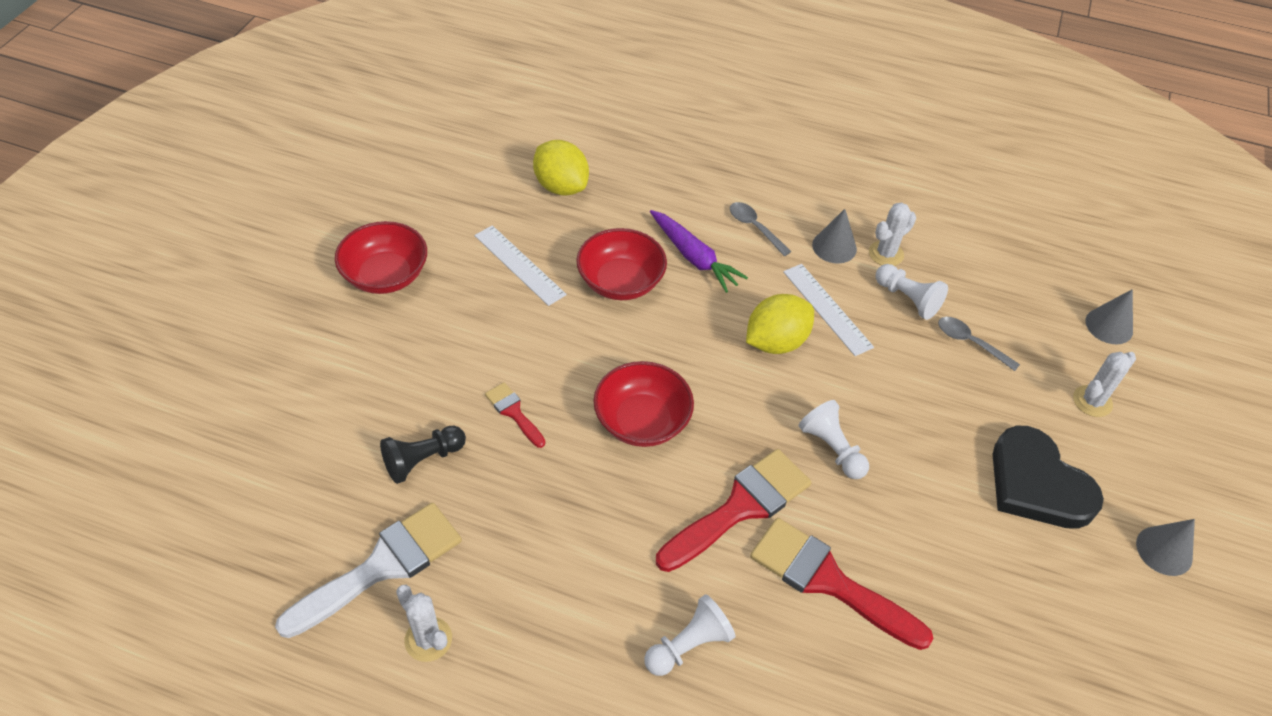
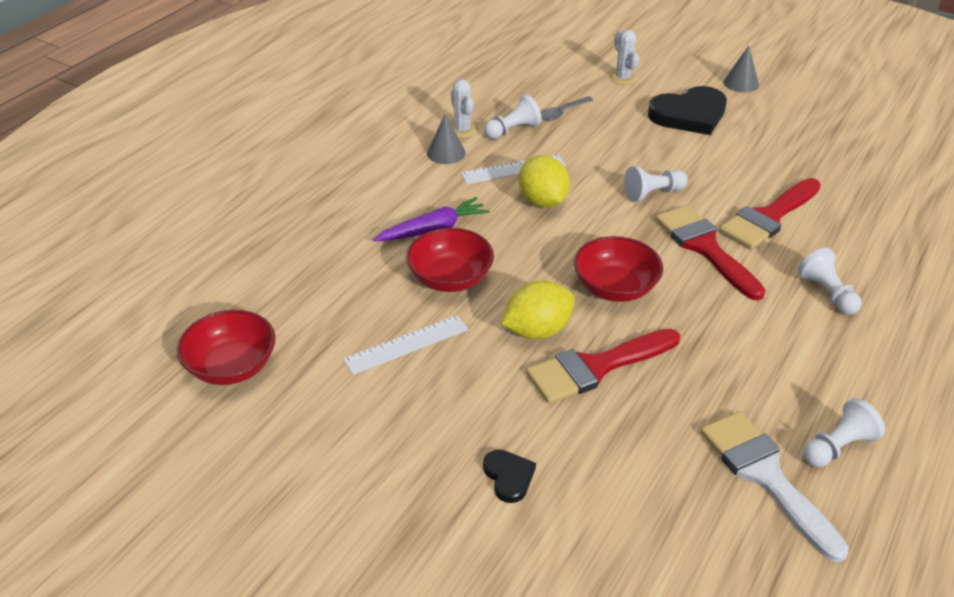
camera: 75 degrees left, 10 degrees down
red bowl [335,221,427,294] -> red bowl moved to [177,310,275,385]
black pawn [380,426,466,484] -> none
white cactus [396,585,452,662] -> white pawn [803,398,885,467]
red brush [485,382,545,448] -> red brush [526,329,680,404], size x2.01
yellow lemon [533,140,589,196] -> yellow lemon moved to [501,280,575,339]
grey spoon [730,202,792,256] -> none
grey cone [1085,289,1133,344] -> none
none -> black heart [483,450,536,503]

